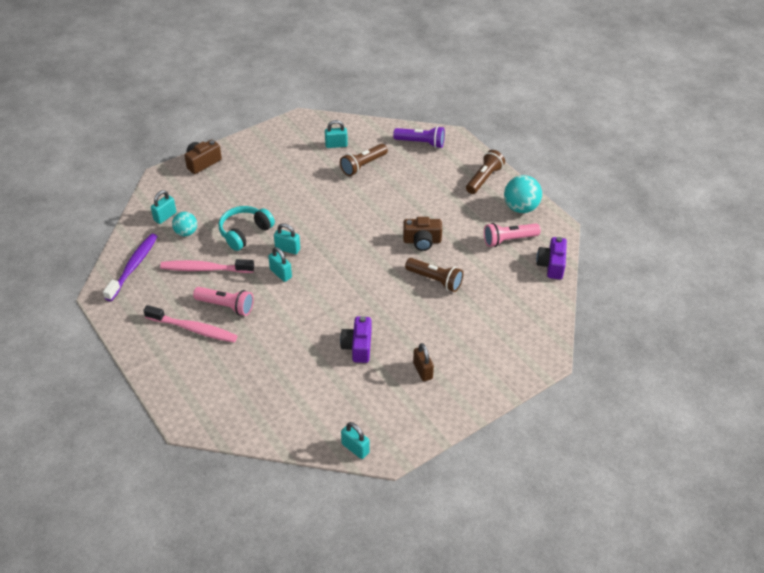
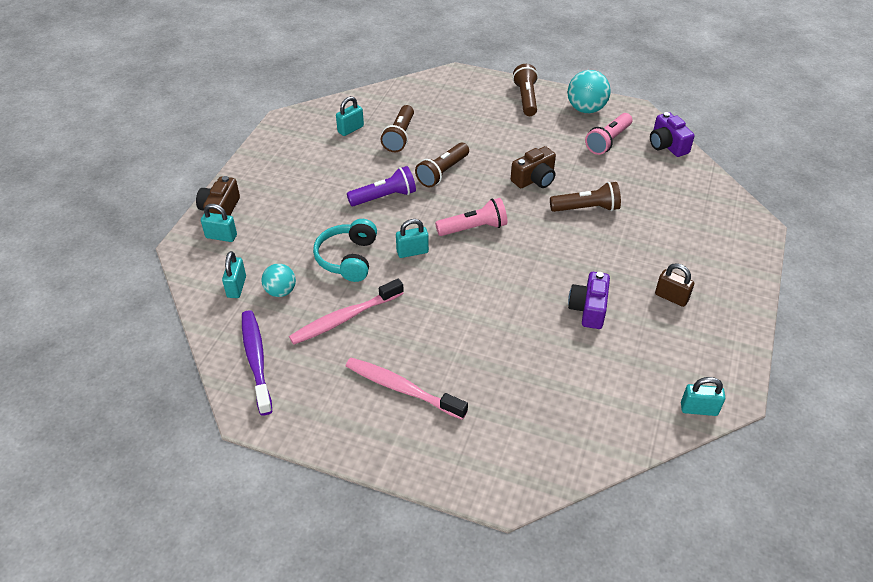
camera: 35 degrees left, 0 degrees up
pink toothbrush [143,305,237,342] -> pink toothbrush turned 135 degrees counterclockwise [346,358,468,420]
pink flashlight [193,287,254,316] -> pink flashlight moved to [435,198,507,236]
turquoise padlock [268,247,292,282] -> turquoise padlock moved to [201,204,237,242]
purple camera [340,316,371,363] -> purple camera turned 45 degrees clockwise [568,272,610,329]
purple flashlight [393,126,445,148] -> purple flashlight moved to [347,166,416,206]
none -> brown flashlight [415,143,469,187]

